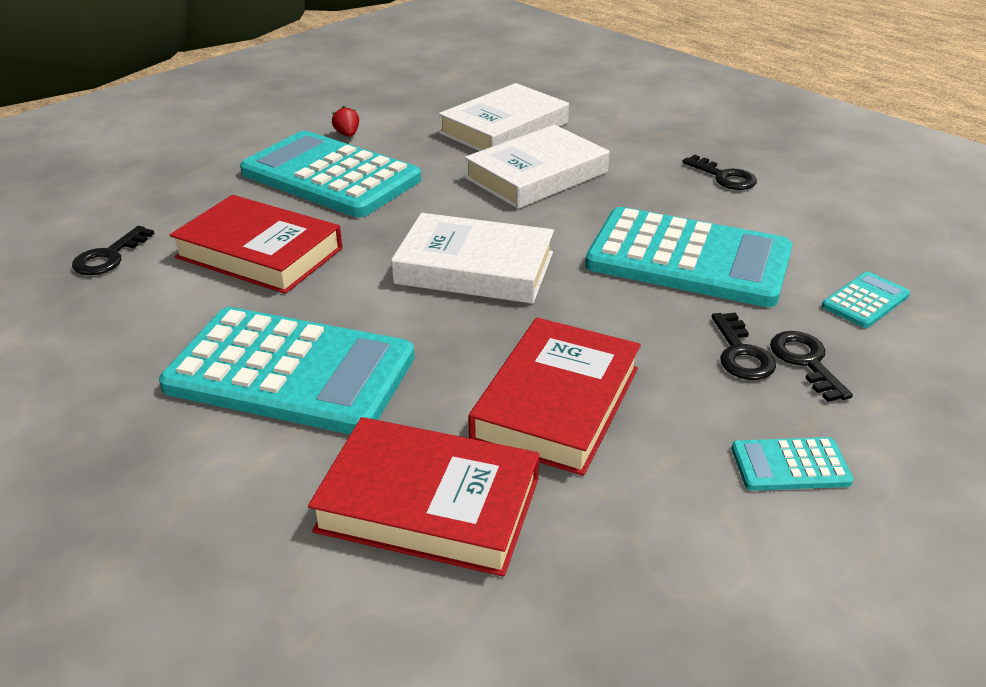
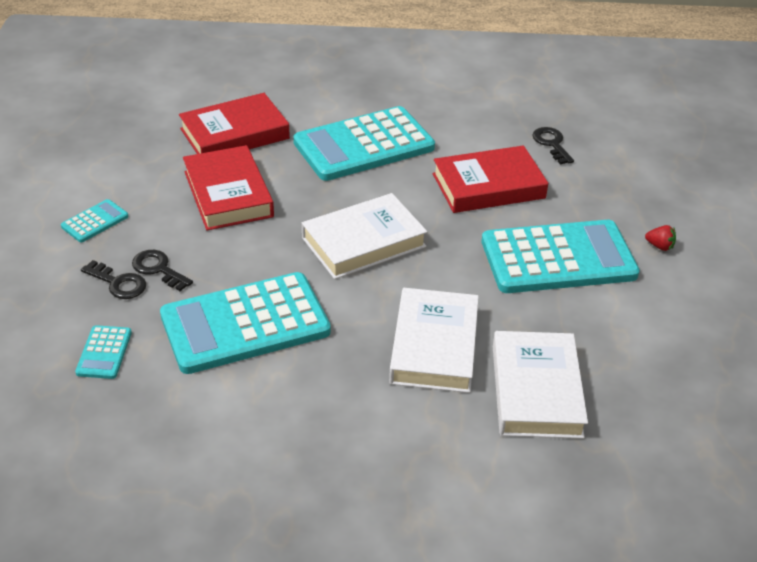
camera: 135 degrees right, 5 degrees up
red strawberry [332,106,359,137] -> red strawberry moved to [645,225,676,251]
black key [682,155,757,190] -> none

